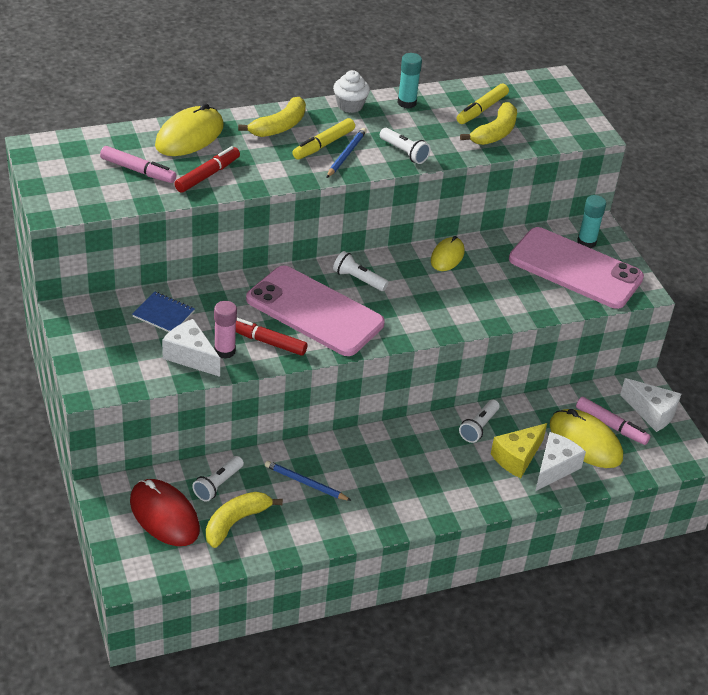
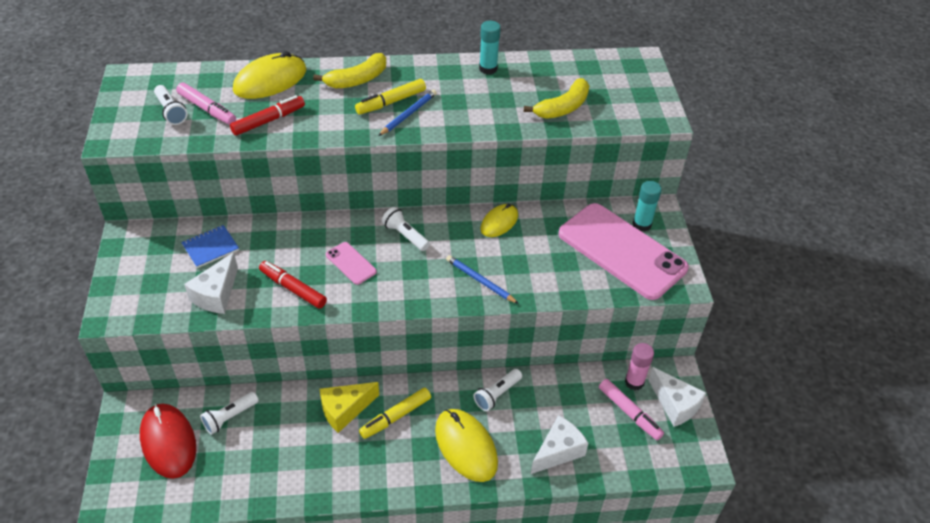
camera: 15 degrees right, 5 degrees up
blue notebook [132,292,195,332] -> blue notebook turned 75 degrees counterclockwise [181,225,239,268]
white cheese [162,319,220,377] -> white cheese turned 120 degrees counterclockwise [184,252,238,314]
yellow banana [206,492,283,548] -> none
pink glue stick [214,301,237,359] -> pink glue stick moved to [625,343,654,390]
pink phone [246,266,385,356] -> pink phone [326,242,377,285], size x0.42
blue pencil [265,461,352,501] -> blue pencil moved to [446,255,519,304]
white cupcake [333,70,370,113] -> none
white flashlight [380,128,431,164] -> white flashlight moved to [154,85,187,125]
yellow marker [456,83,509,124] -> yellow marker moved to [359,388,431,439]
yellow cheese [491,423,547,478] -> yellow cheese moved to [320,382,379,433]
yellow mouse [550,409,623,468] -> yellow mouse moved to [435,409,498,482]

